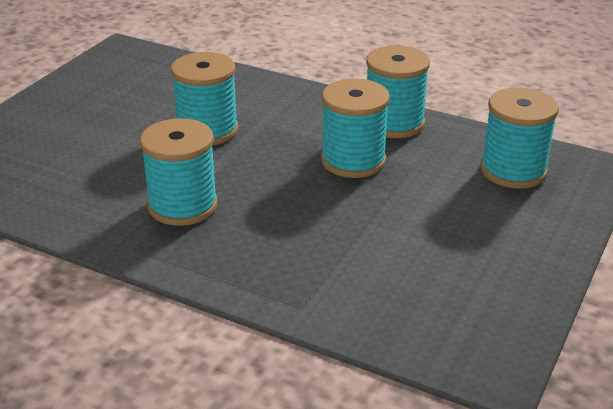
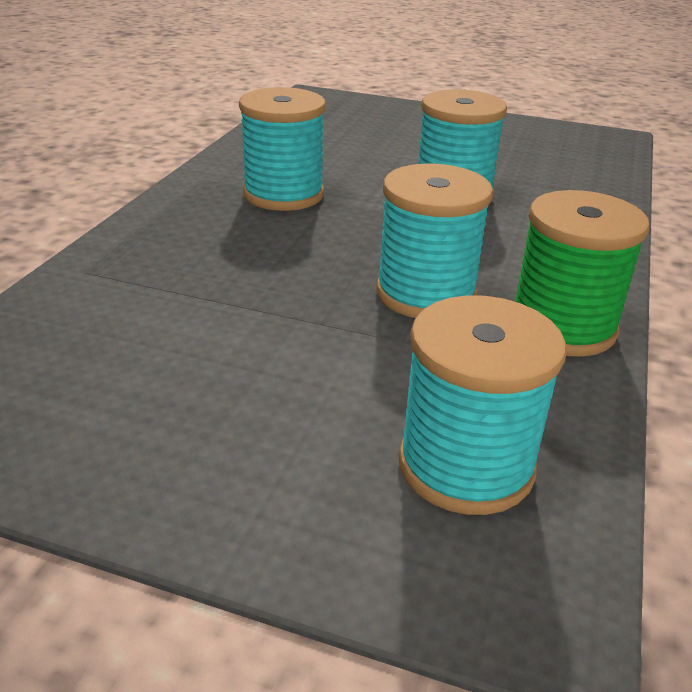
camera: 80 degrees right, 0 degrees up
turquoise spool [366,45,430,138] -> green spool [515,190,650,357]

